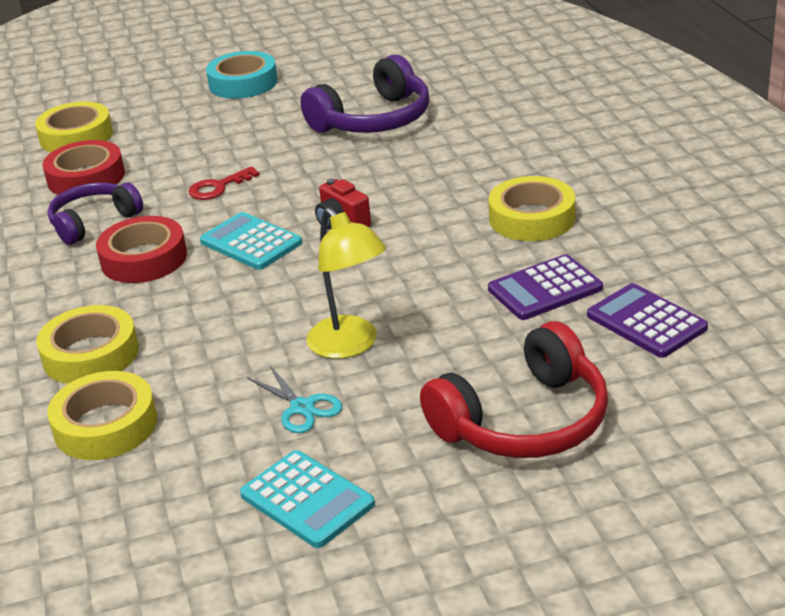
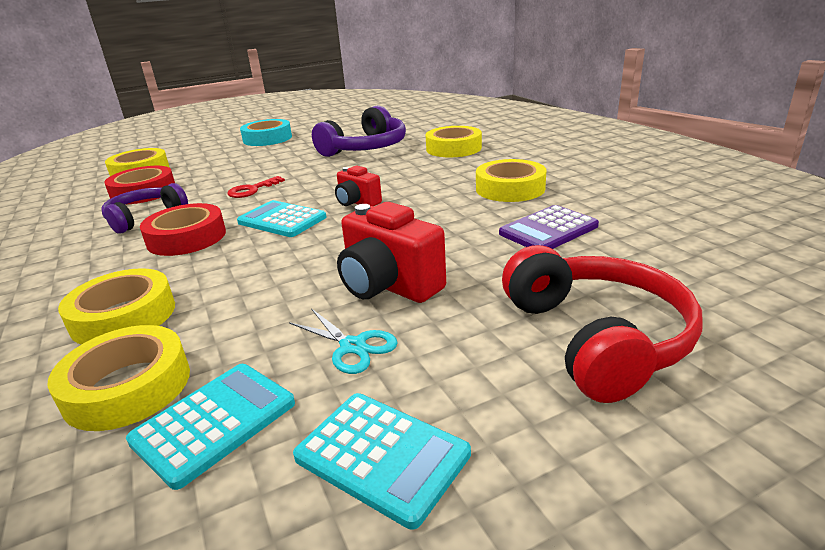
camera: 10 degrees left, 5 degrees down
yellow lamp [306,207,386,359] -> red camera [337,202,446,303]
red headphones [420,321,608,458] -> red headphones turned 60 degrees counterclockwise [502,245,703,403]
purple calculator [587,283,708,358] -> none
none -> turquoise calculator [126,364,295,490]
none -> yellow tape [426,126,482,157]

